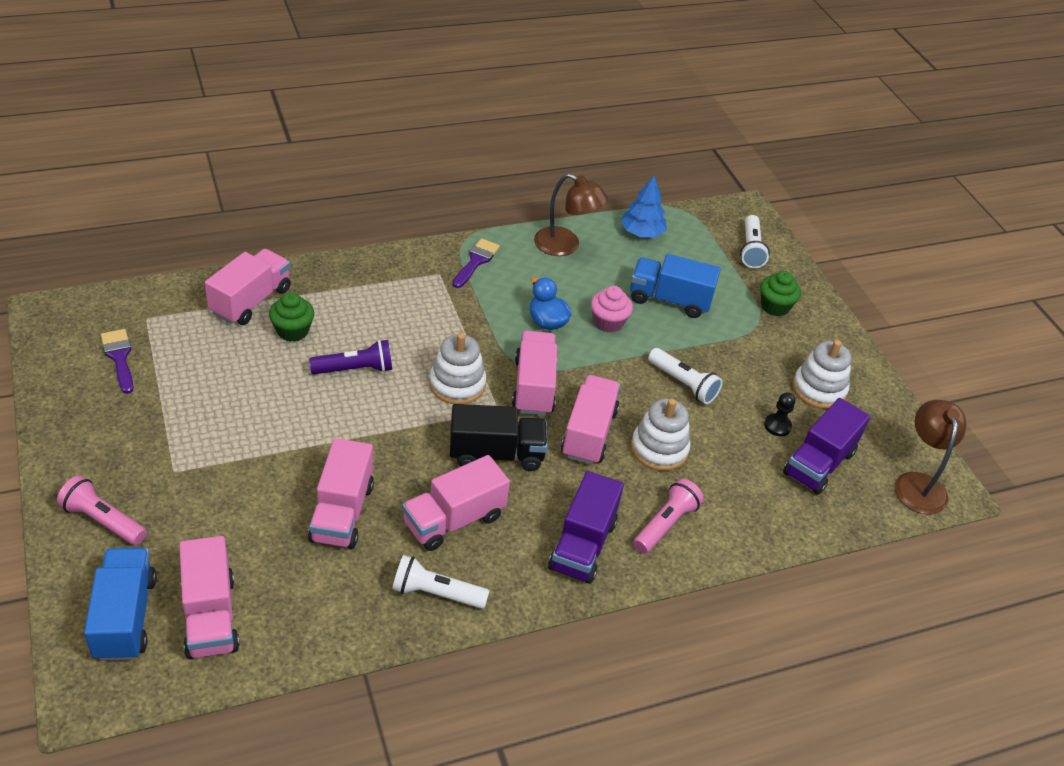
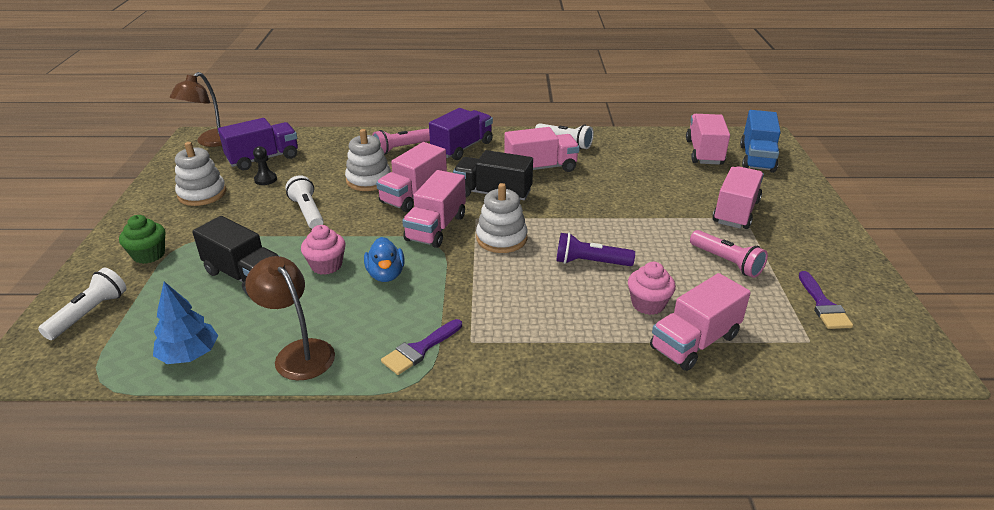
camera: 155 degrees left, 10 degrees down
pink flashlight [57,476,147,545] -> pink flashlight moved to [690,230,768,278]
green cupcake [269,293,314,342] -> pink cupcake [628,262,676,315]
pink truck [308,438,374,549] -> pink truck moved to [712,166,764,229]
blue truck [630,254,721,318] -> black truck [192,216,279,296]

